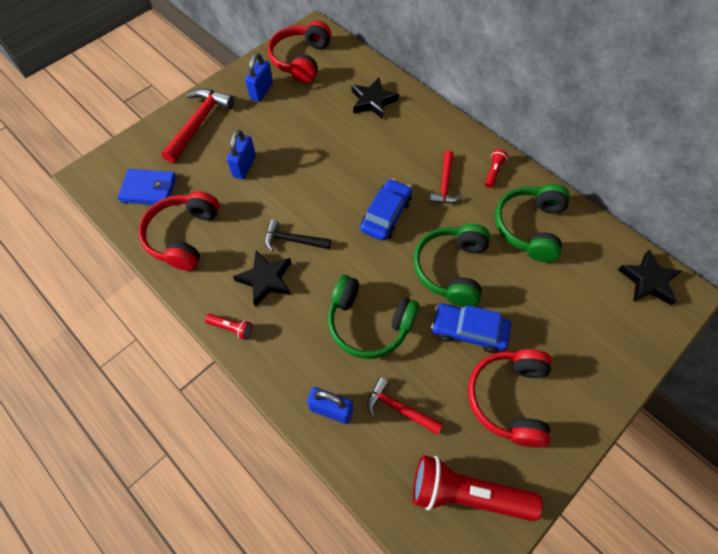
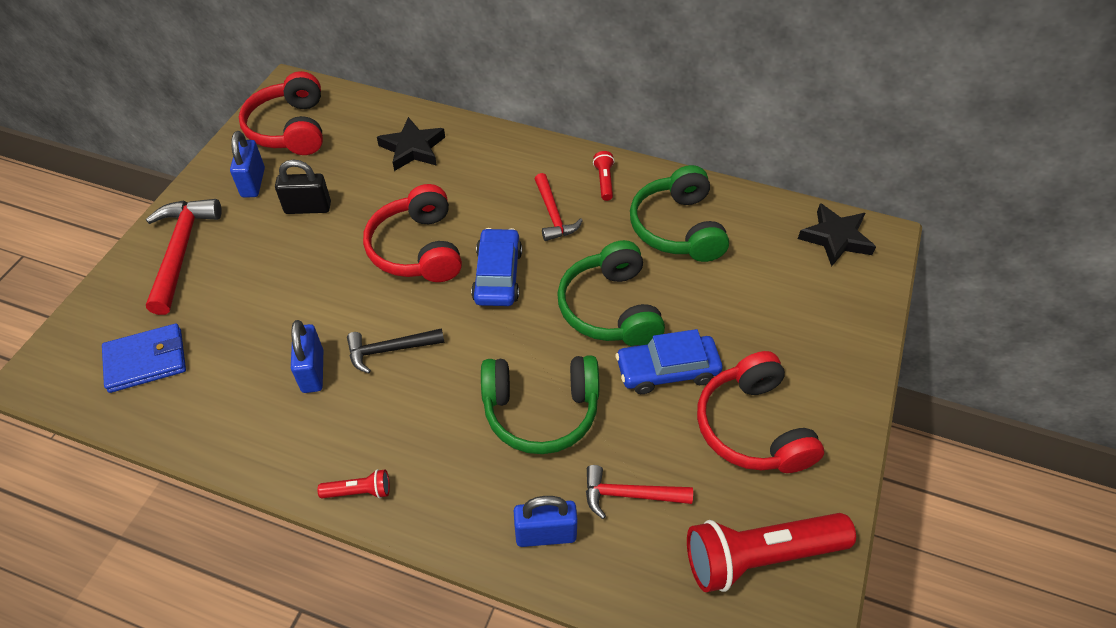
camera: 25 degrees left, 10 degrees down
red headphones [139,191,220,271] -> red headphones moved to [363,184,462,282]
blue padlock [227,130,256,179] -> blue padlock moved to [291,320,323,393]
black star [233,250,291,307] -> none
none -> black padlock [275,160,331,214]

